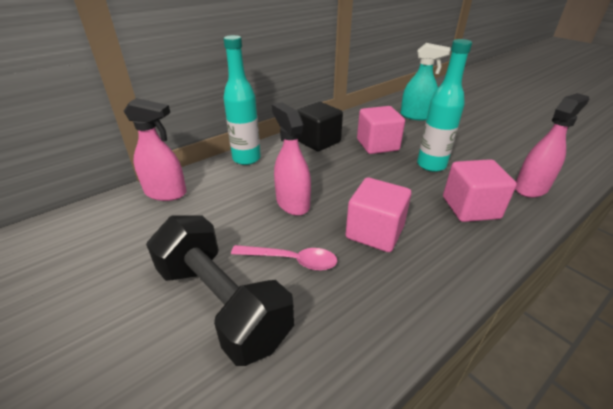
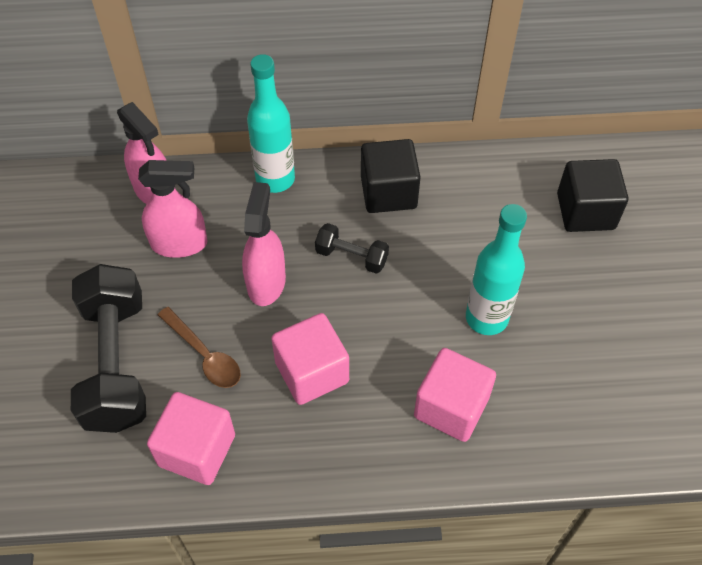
camera: 35 degrees right, 20 degrees up
pink spoon [231,245,337,271] -> brown spoon [158,307,241,388]
pink cube [357,106,405,154] -> pink cube moved to [147,392,235,485]
turquoise spray bottle [401,43,451,121] -> black cube [557,159,628,232]
pink spray bottle [515,93,589,198] -> pink spray bottle moved to [138,160,208,258]
none -> black dumbbell [315,223,389,274]

